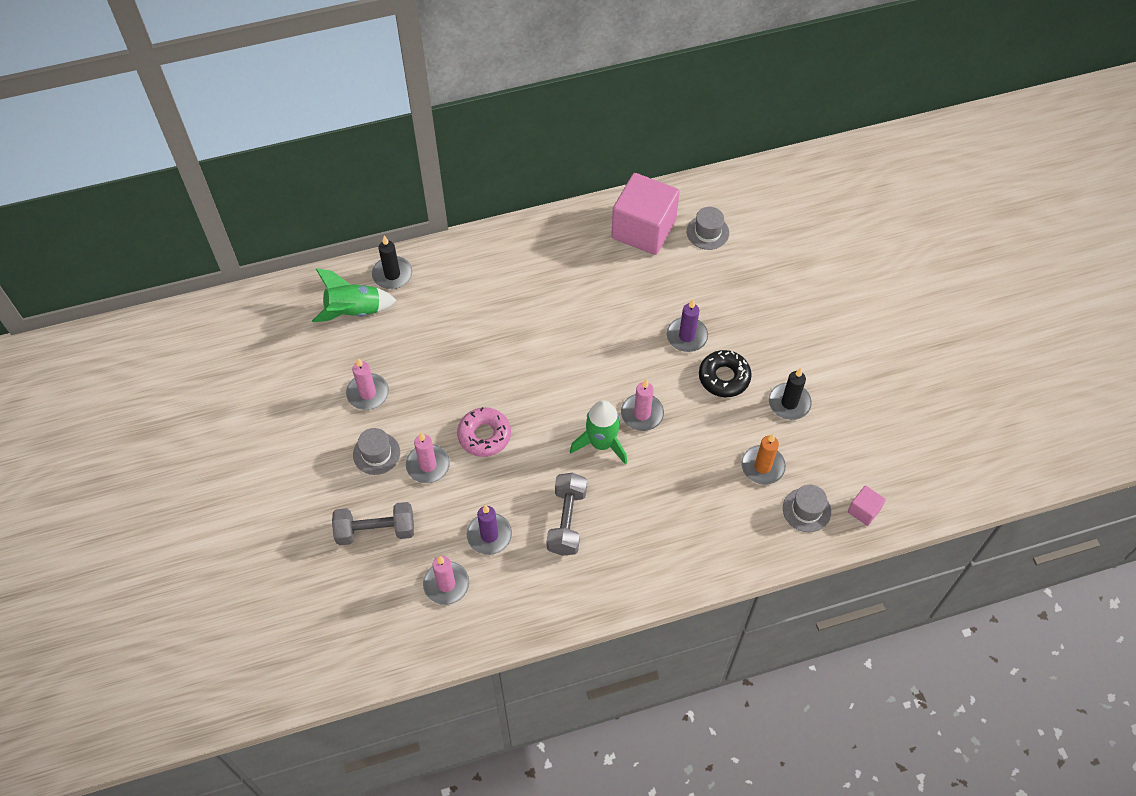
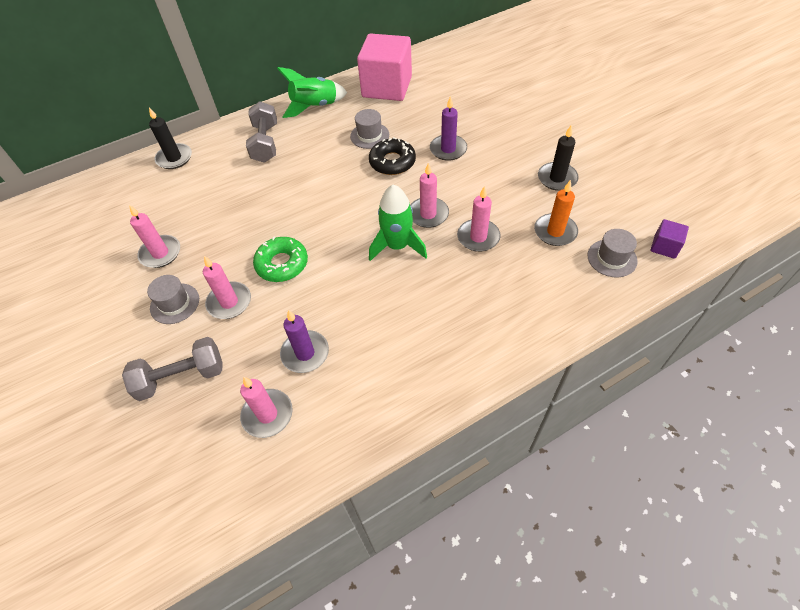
camera: 10 degrees left, 5 degrees down
green rocket [312,268,396,322] -> green rocket moved to [277,67,347,118]
pink donut [457,407,511,457] -> green donut [253,237,308,282]
grey dumbbell [546,473,587,556] -> grey dumbbell moved to [246,101,277,163]
grey hat [687,207,729,250] -> grey hat moved to [350,109,389,149]
black donut [699,350,752,397] -> black donut moved to [369,137,416,175]
pink cube [848,486,886,526] -> purple cube [651,219,689,259]
none -> pink candle [457,186,501,252]

